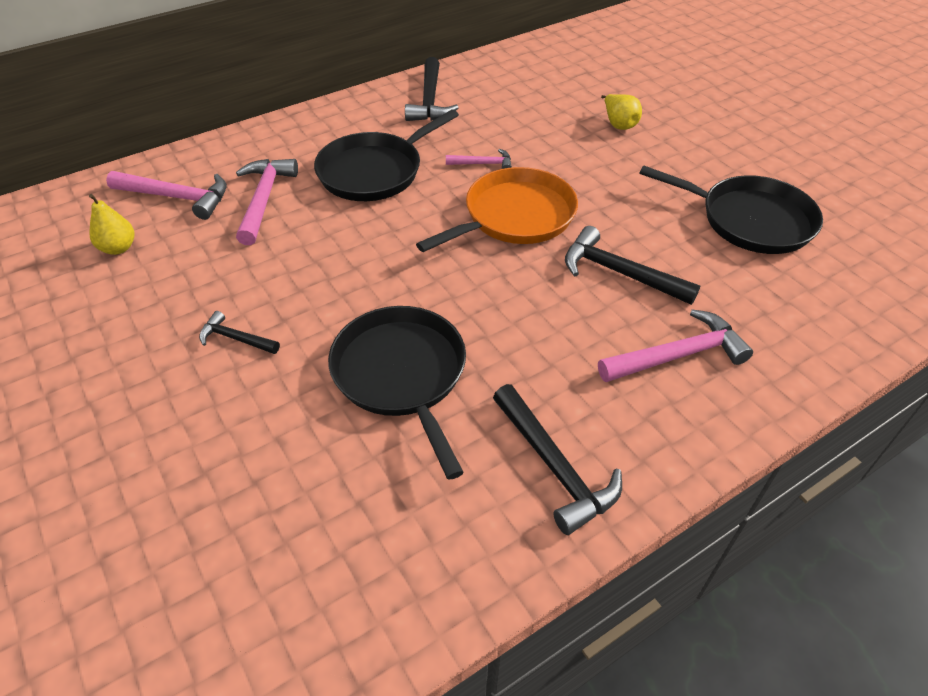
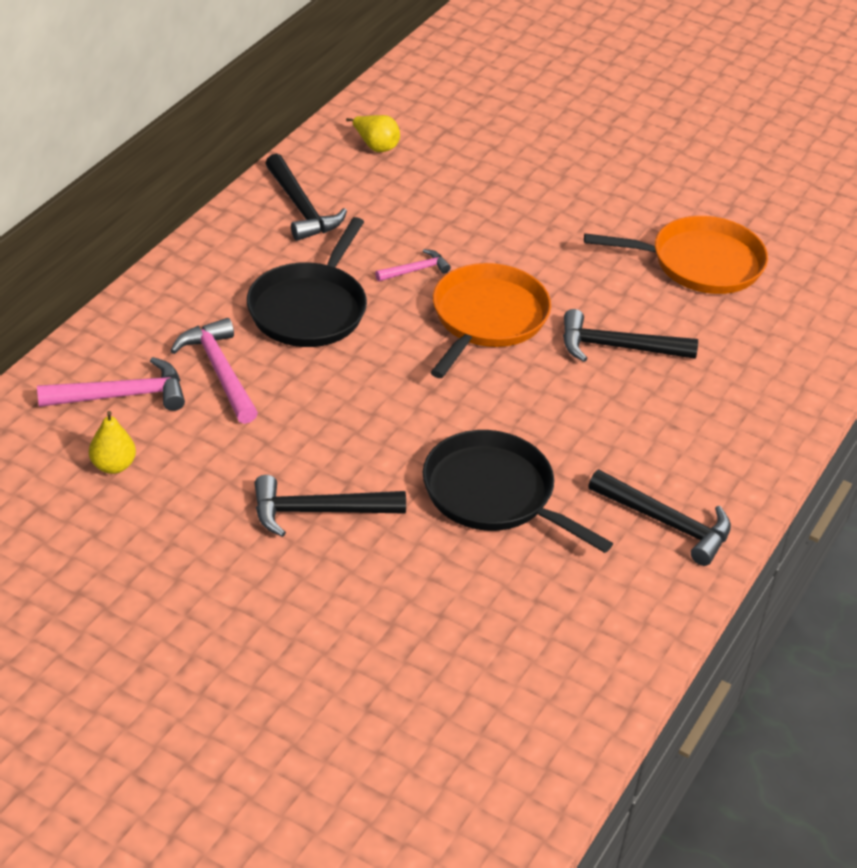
camera: 30 degrees left, 5 degrees down
black hammer [199,311,280,354] -> black hammer [255,475,406,537], size x1.75
pink hammer [598,309,753,382] -> none
yellow pear [601,94,642,130] -> yellow pear moved to [346,115,400,152]
black pan [640,165,823,254] -> orange pan [584,216,768,294]

